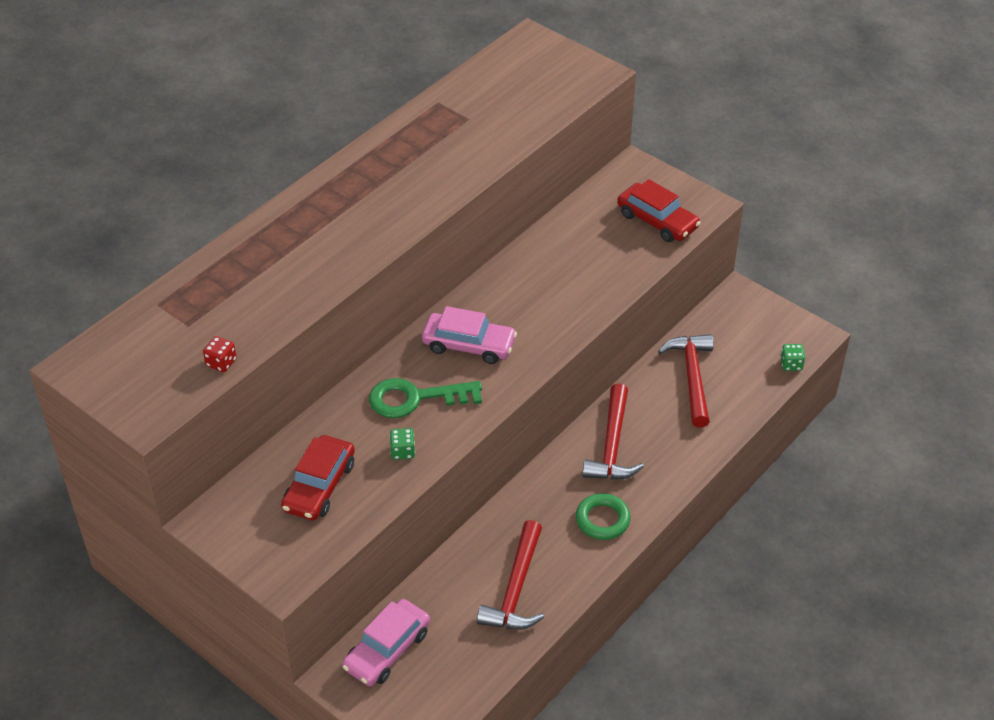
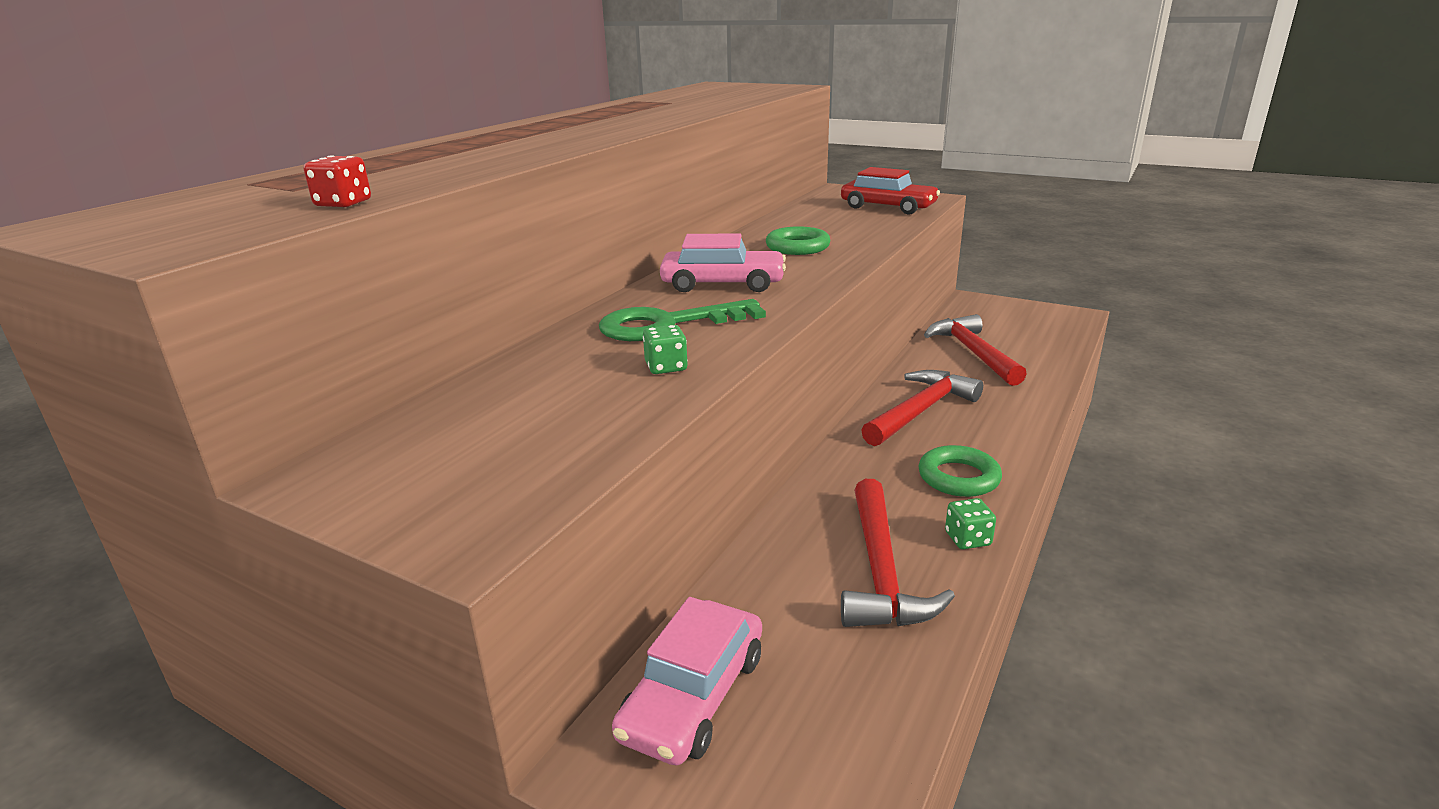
camera: 10 degrees left, 20 degrees down
red car [281,435,355,520] -> none
red hammer [582,383,644,480] -> red hammer turned 135 degrees counterclockwise [861,370,983,446]
green dice [780,344,805,371] -> green dice moved to [945,498,996,549]
none -> green ring [766,226,831,255]

